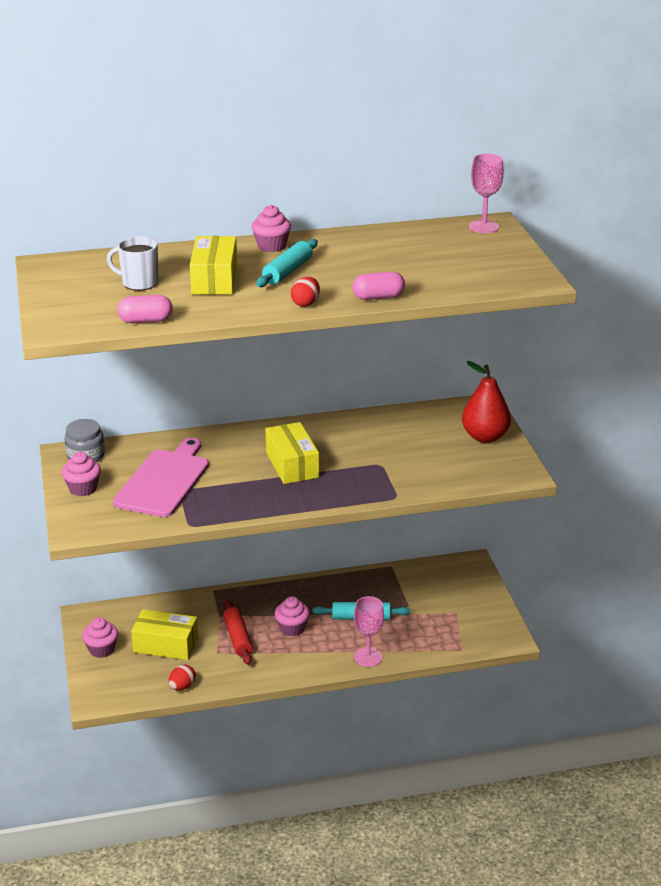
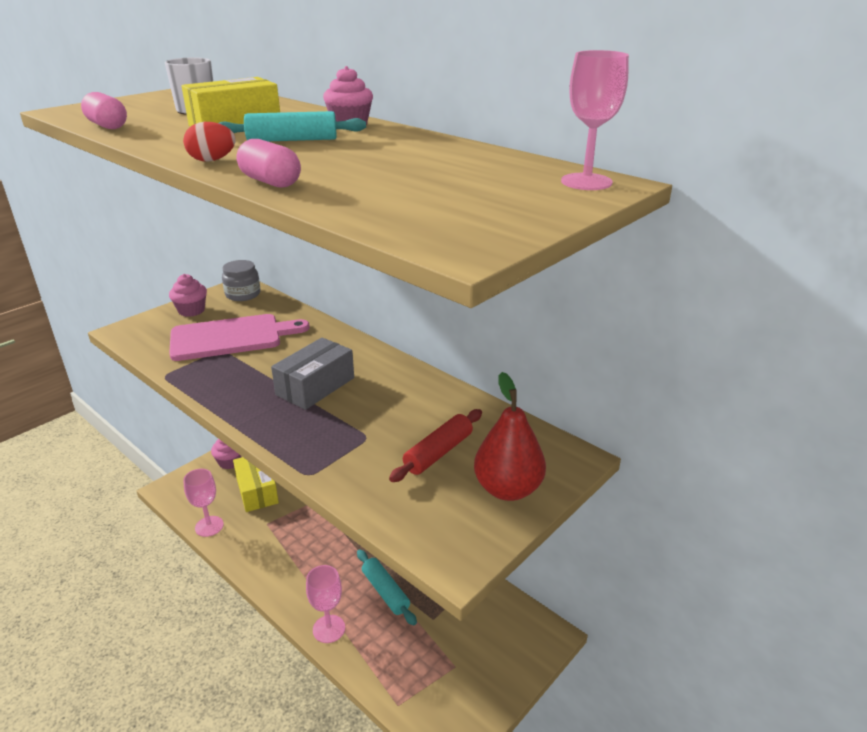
camera: 55 degrees right, 0 degrees up
red egg [168,665,196,690] -> pink goblet [183,469,224,537]
red rolling pin [223,600,253,665] -> red rolling pin moved to [389,409,482,482]
yellow box [266,422,319,484] -> grey box [271,337,354,410]
pink cupcake [275,597,310,636] -> none

